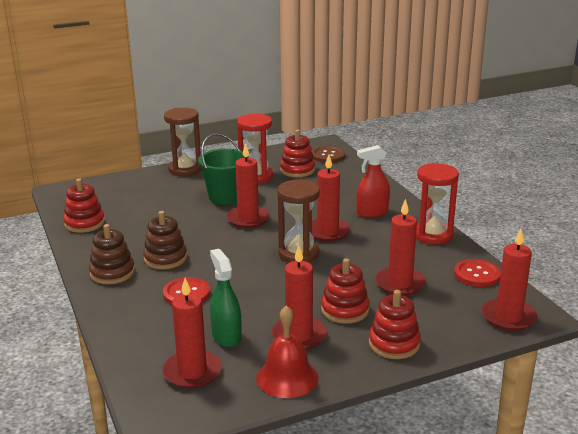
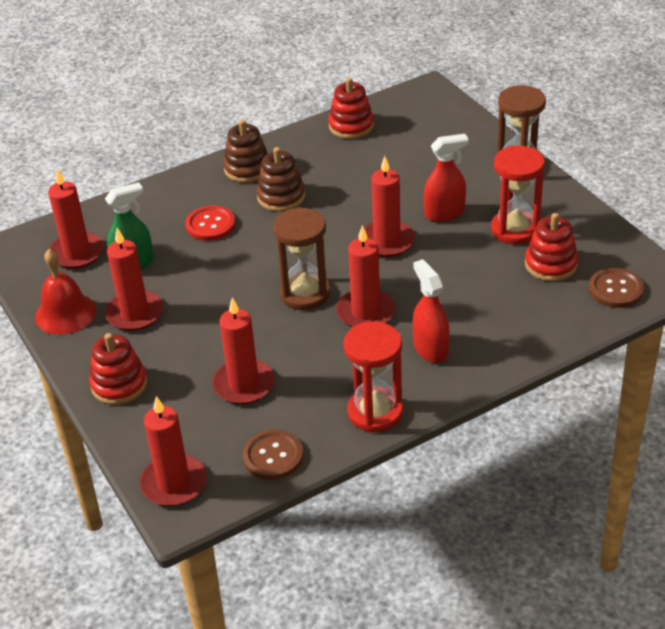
camera: 85 degrees right, 15 degrees up
green bucket [198,133,249,205] -> red spray bottle [424,134,469,222]
red stacking toy [321,258,369,324] -> none
red button [454,259,501,287] -> brown button [243,430,303,480]

